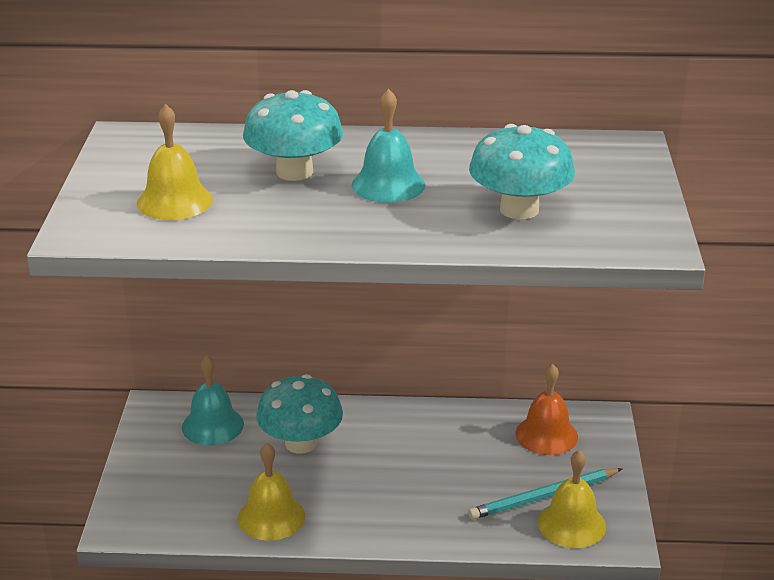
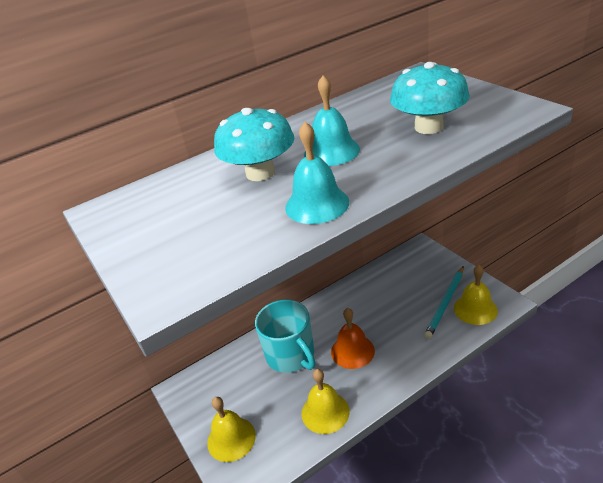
camera: 30 degrees left, 5 degrees up
yellow bell [137,104,213,220] -> yellow bell moved to [207,397,256,462]
turquoise bell [182,355,244,445] -> turquoise bell moved to [285,122,349,224]
turquoise mushroom [256,374,343,454] -> turquoise mug [255,300,315,373]
orange bell [516,364,578,455] -> orange bell moved to [331,308,375,369]

